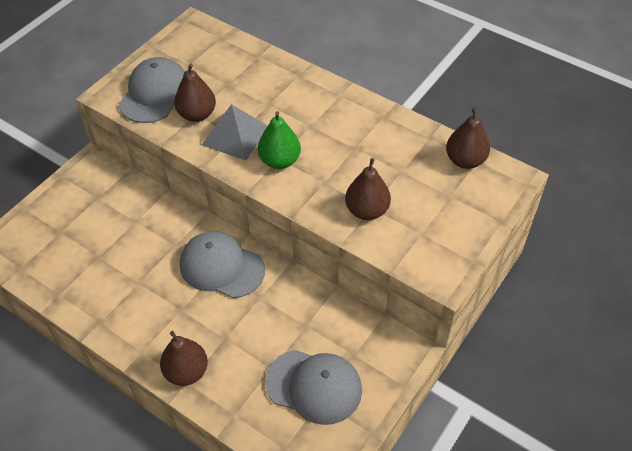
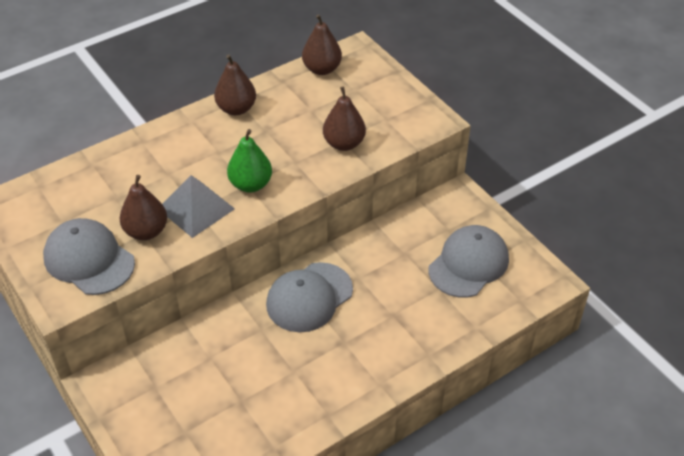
camera: 70 degrees left, 5 degrees down
brown pear [160,331,208,386] -> brown pear moved to [214,54,256,115]

